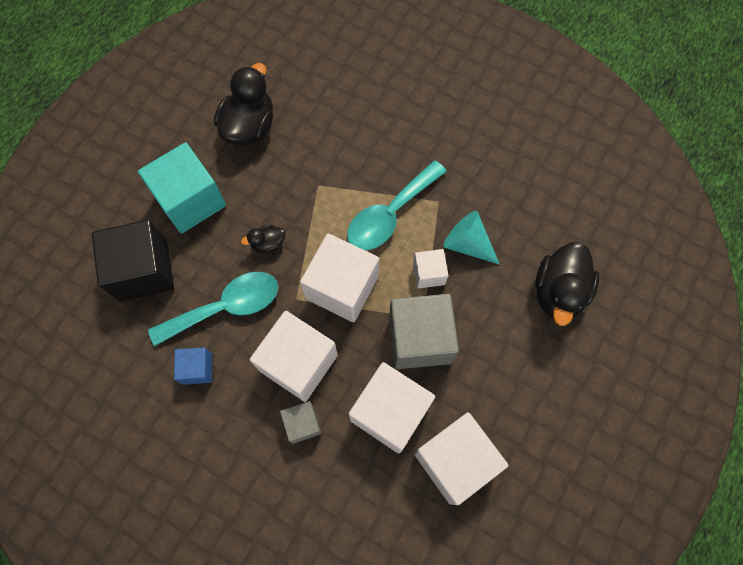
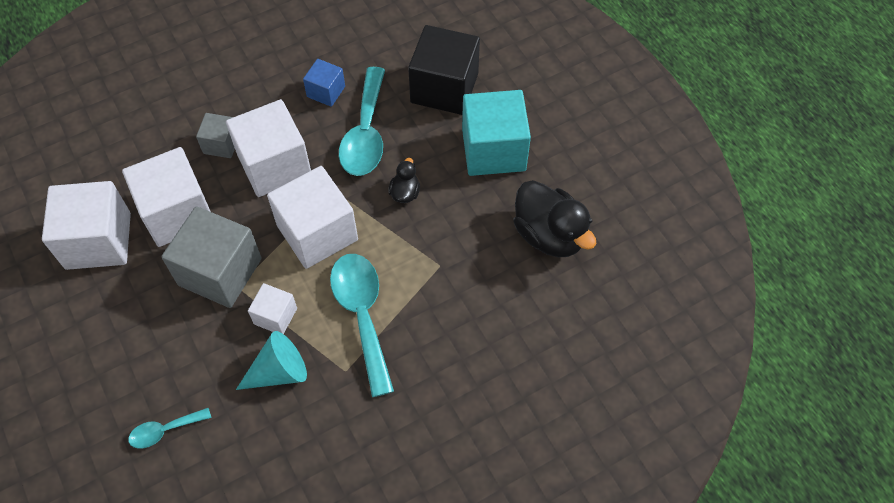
camera: 120 degrees right, 10 degrees down
black duck [535,242,599,326] -> turquoise spoon [128,408,212,449]

